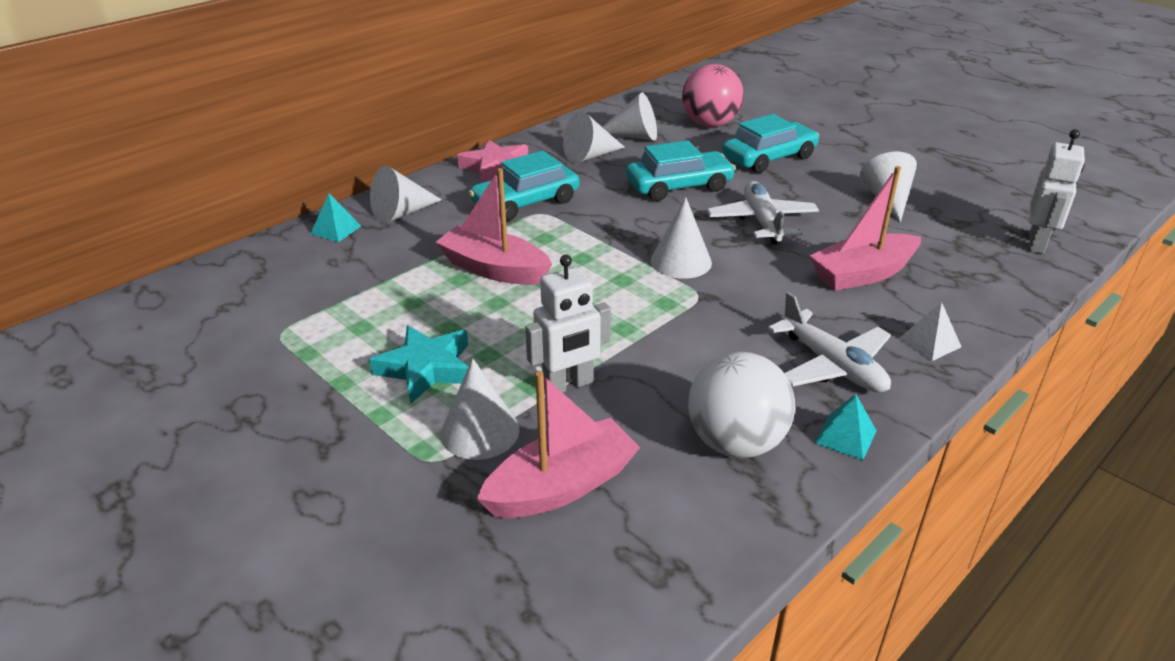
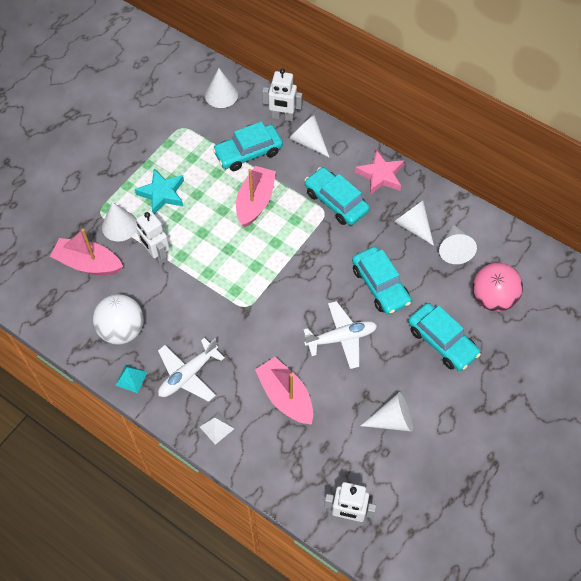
camera: 80 degrees right, 25 degrees up
turquoise pyramid [310,194,361,242] -> white robot [262,69,302,122]
pink boat [477,371,640,518] -> pink boat turned 150 degrees clockwise [50,229,123,275]
white cone [651,197,712,279] -> white cone moved to [205,68,238,108]
none -> turquoise car [213,121,283,171]

